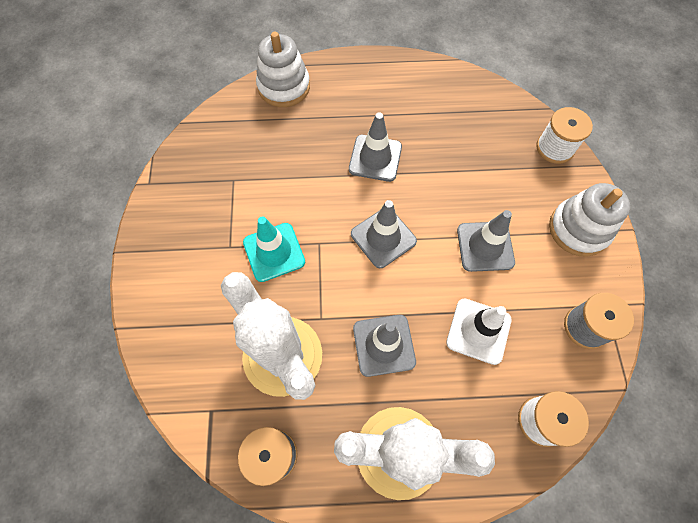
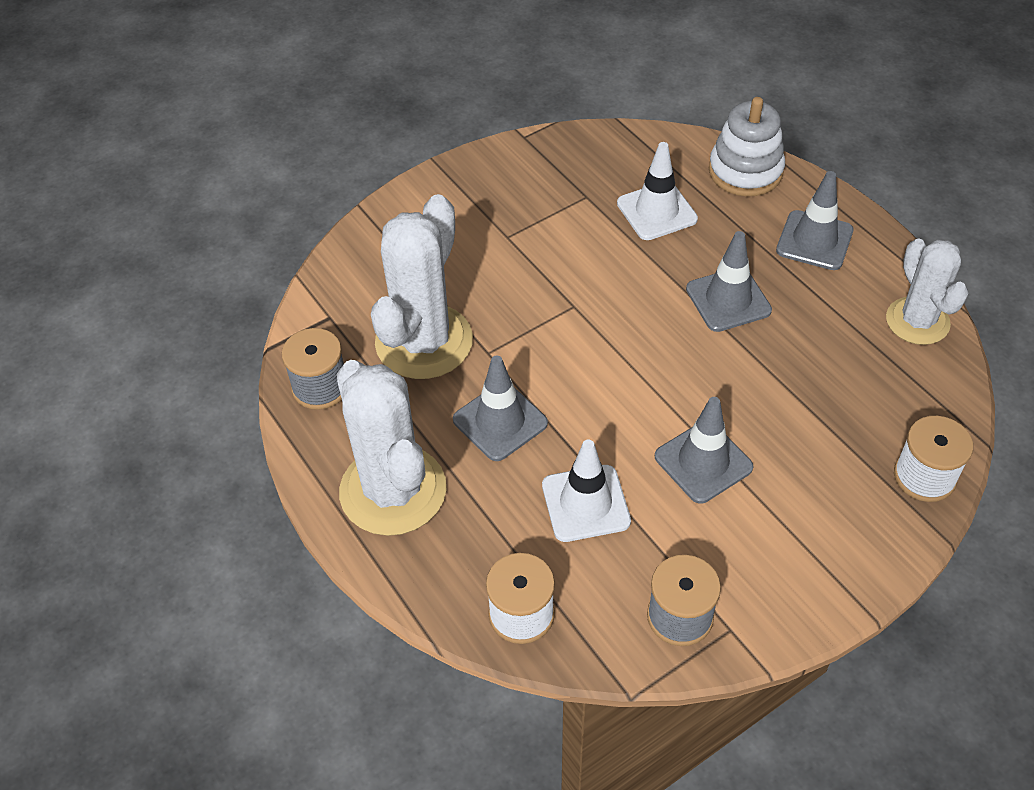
camera: 60 degrees right, 15 degrees down
turquoise traffic cone [243,217,305,282] -> none
grey traffic cone [351,200,417,268] -> grey traffic cone moved to [776,171,854,270]
white stacking toy [549,183,630,257] -> none
none -> white traffic cone [617,142,698,240]
none -> white cactus [886,239,969,345]

